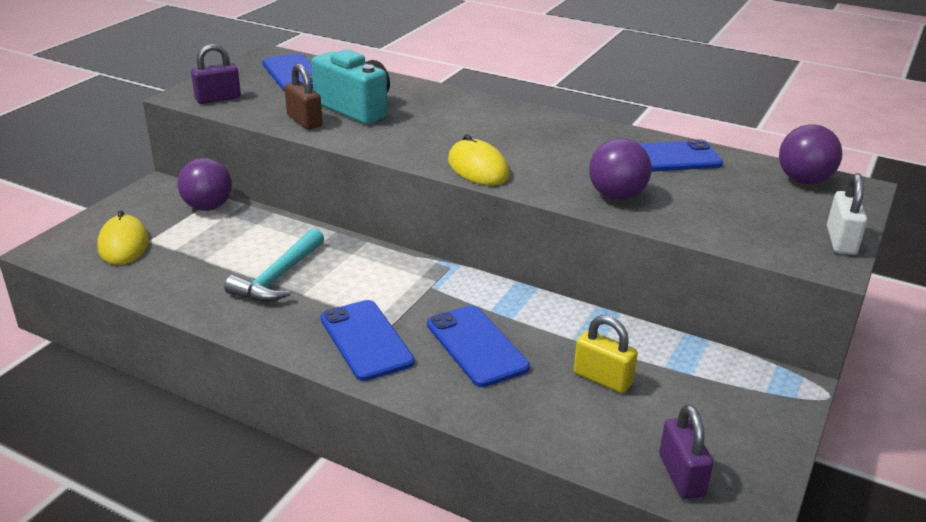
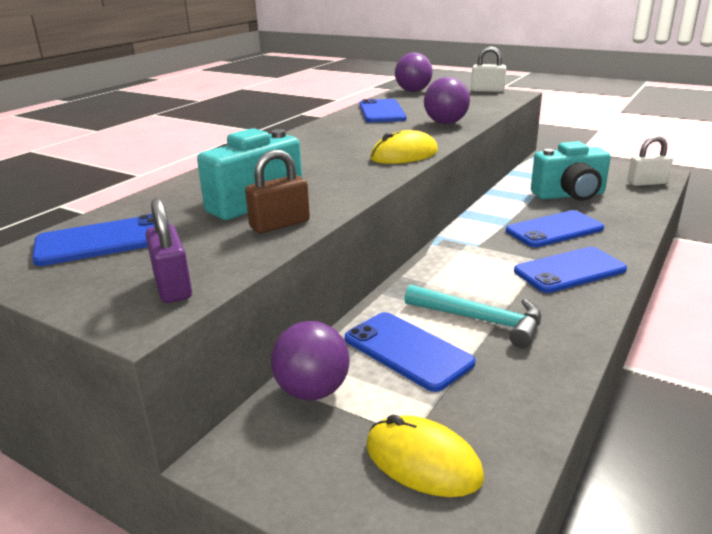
camera: 85 degrees left, 5 degrees down
yellow mouse [97,210,149,265] -> yellow mouse turned 45 degrees clockwise [367,415,484,497]
yellow padlock [574,315,638,393] -> turquoise camera [531,141,611,201]
purple padlock [659,405,713,499] -> white padlock [627,136,673,186]
none -> blue phone [345,312,475,392]

